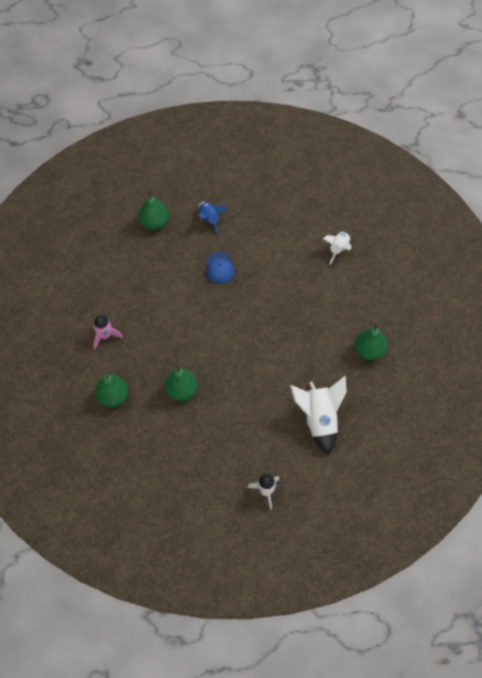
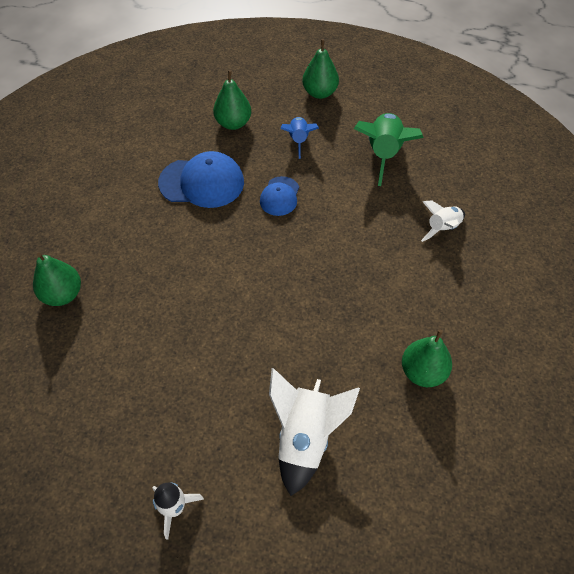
camera: 25 degrees right, 5 degrees down
pink rocket [93,315,123,349] -> none
green pear [164,364,197,401] -> green pear moved to [302,40,339,99]
none -> blue cap [158,151,244,208]
none -> green rocket [354,113,424,186]

